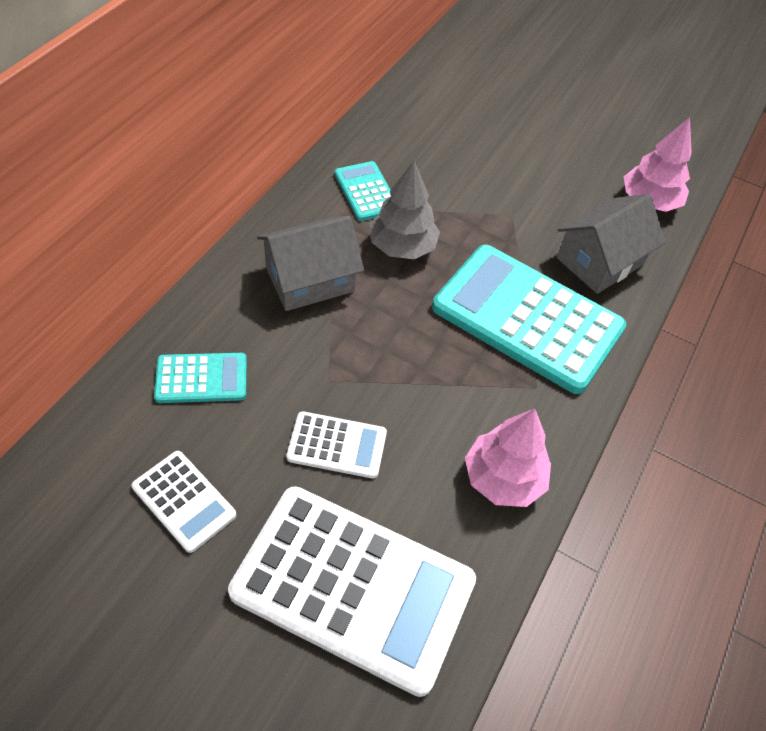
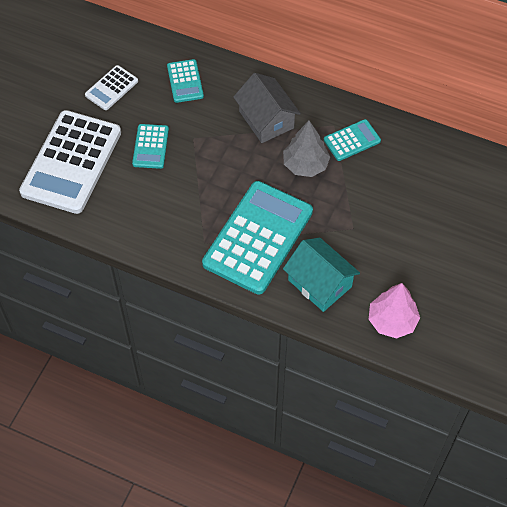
camera: 90 degrees right, 5 degrees up
white calculator [286,411,387,479] -> turquoise calculator [132,124,169,169]
pink tree [465,408,551,507] -> none
grey house [557,194,666,294] -> turquoise house [283,238,360,312]

